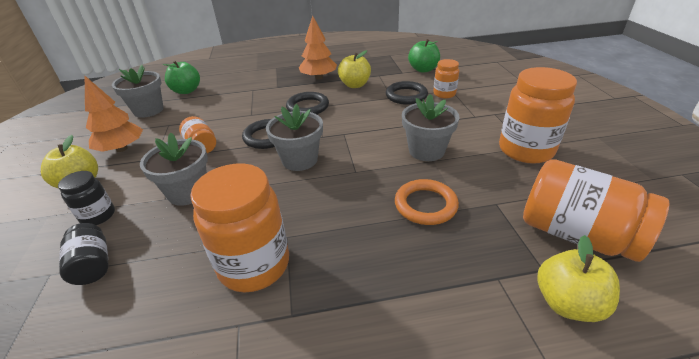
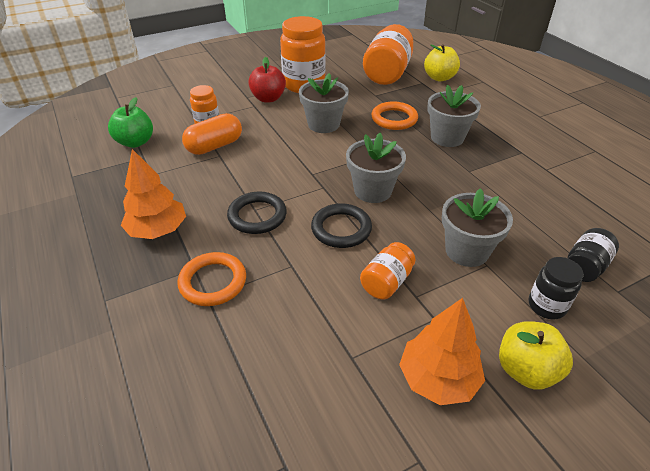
camera: 110 degrees left, 5 degrees up
grey flower pot [112,65,164,118] -> grey flower pot moved to [427,85,481,147]
green apple [163,61,200,94] -> none
orange jar [190,164,289,292] -> none
yellow apple [338,50,371,88] -> none
black ring [386,81,428,105] -> orange capsule [182,113,242,155]
none -> orange ring [177,252,246,306]
none -> red apple [248,57,286,102]

